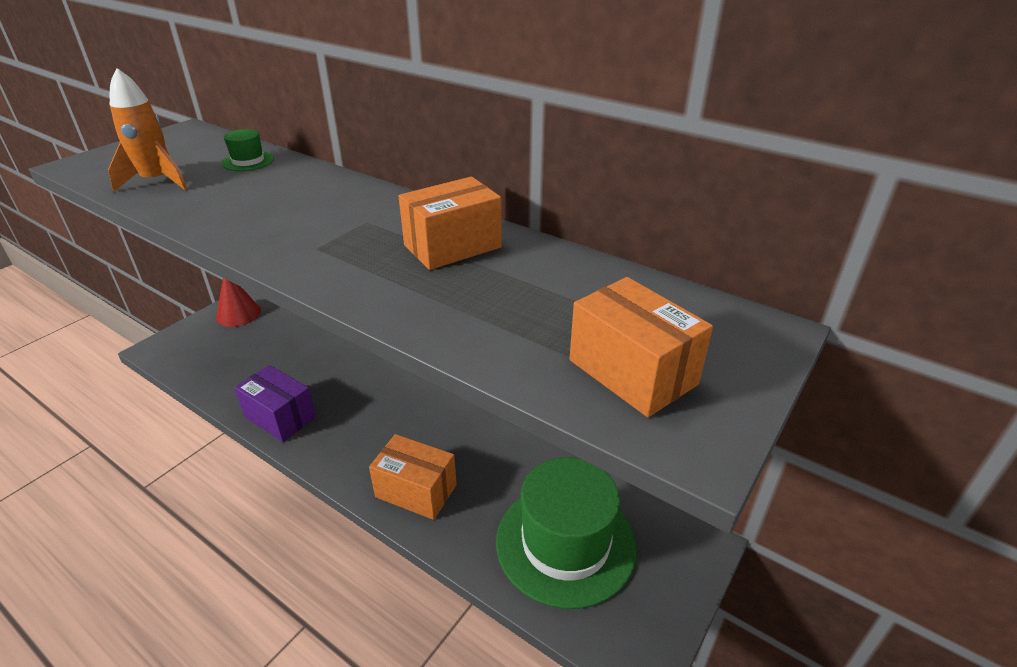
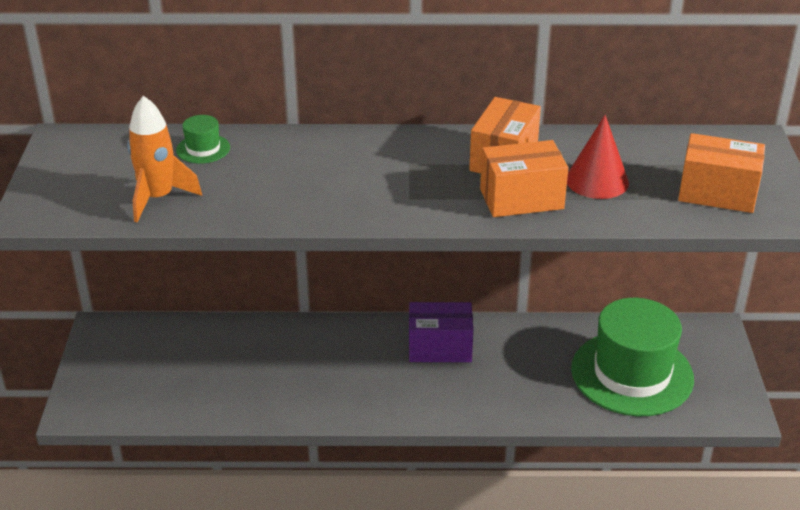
camera: 35 degrees left, 0 degrees up
red cone [216,278,261,327] -> red cone moved to [567,115,629,199]
purple box [234,365,316,442] -> purple box moved to [409,302,473,362]
orange box [369,434,457,520] -> orange box moved to [480,140,568,217]

